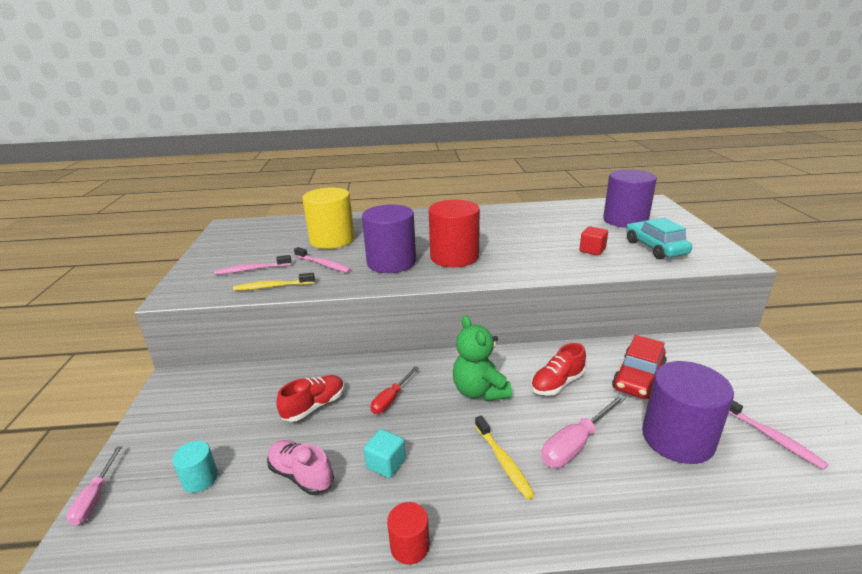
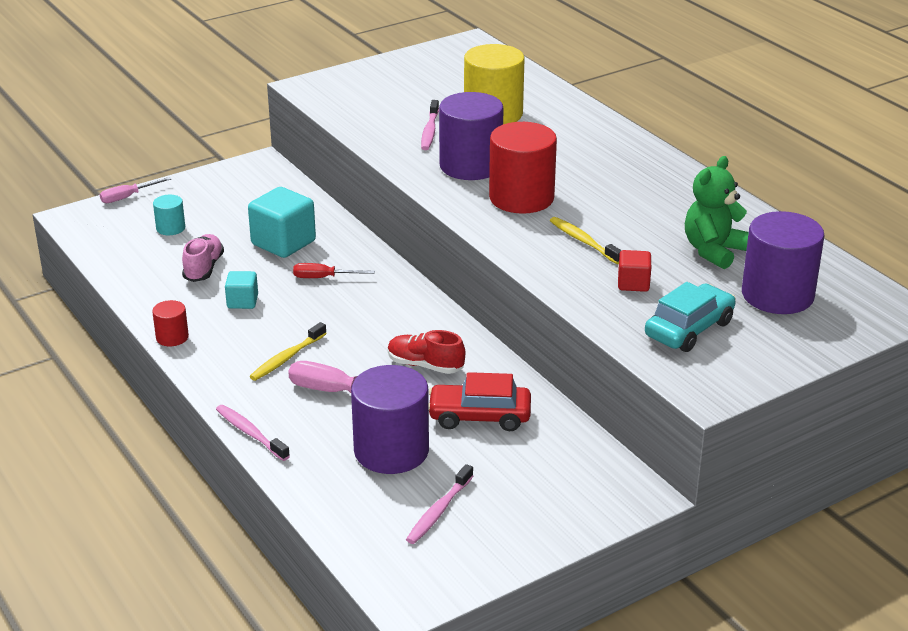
camera: 60 degrees right, 5 degrees up
pink toothbrush [214,255,292,275] -> pink toothbrush moved to [216,405,290,461]
yellow toothbrush [233,273,315,291] -> yellow toothbrush moved to [550,217,622,264]
red shoe [276,375,344,422] -> turquoise cube [248,187,316,258]
green teddy bear [453,315,512,401] -> green teddy bear moved to [685,156,749,269]

